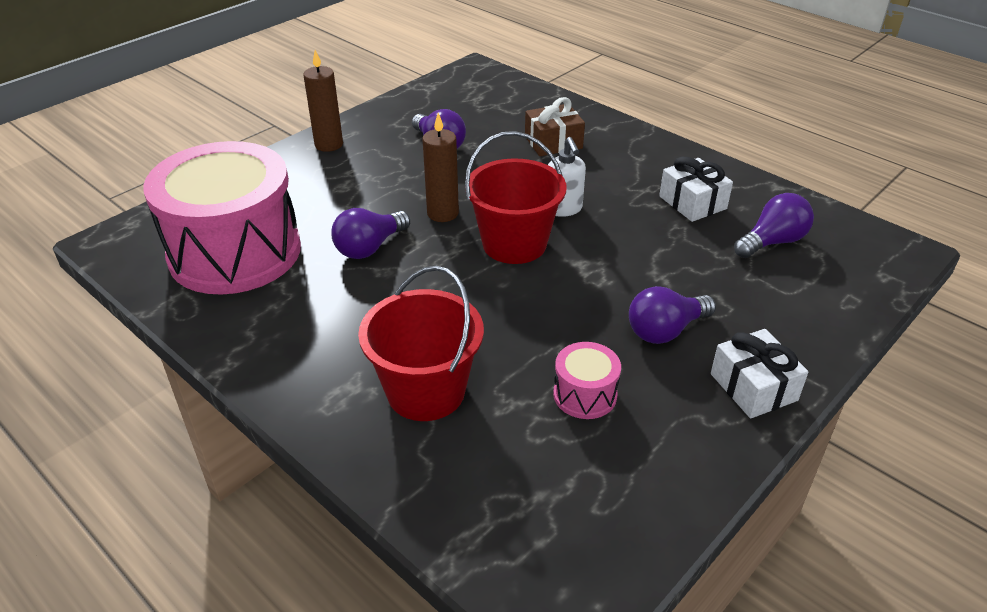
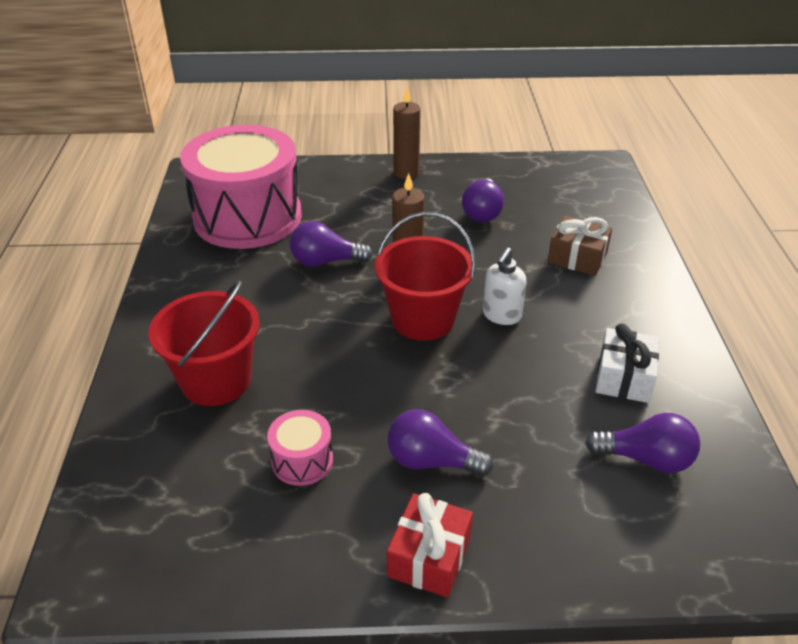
camera: 45 degrees right, 0 degrees up
white gift [711,329,809,418] -> red gift [387,493,473,598]

